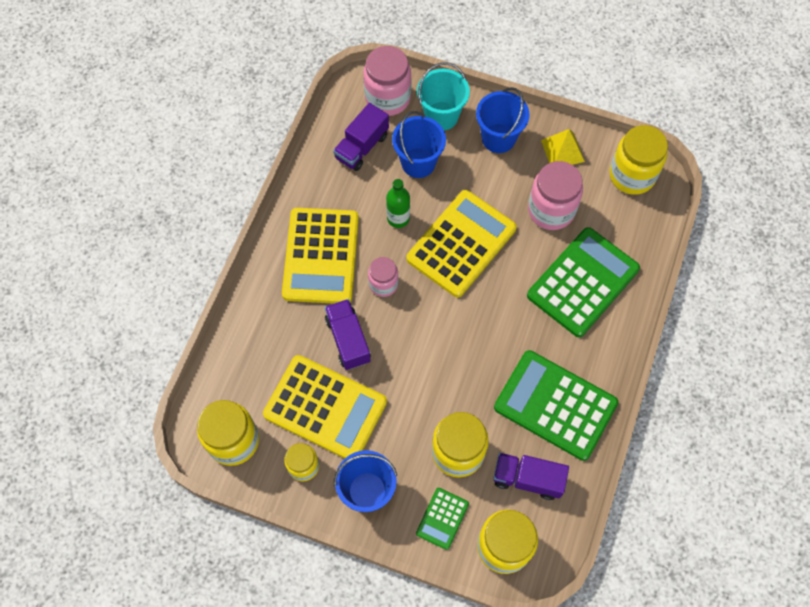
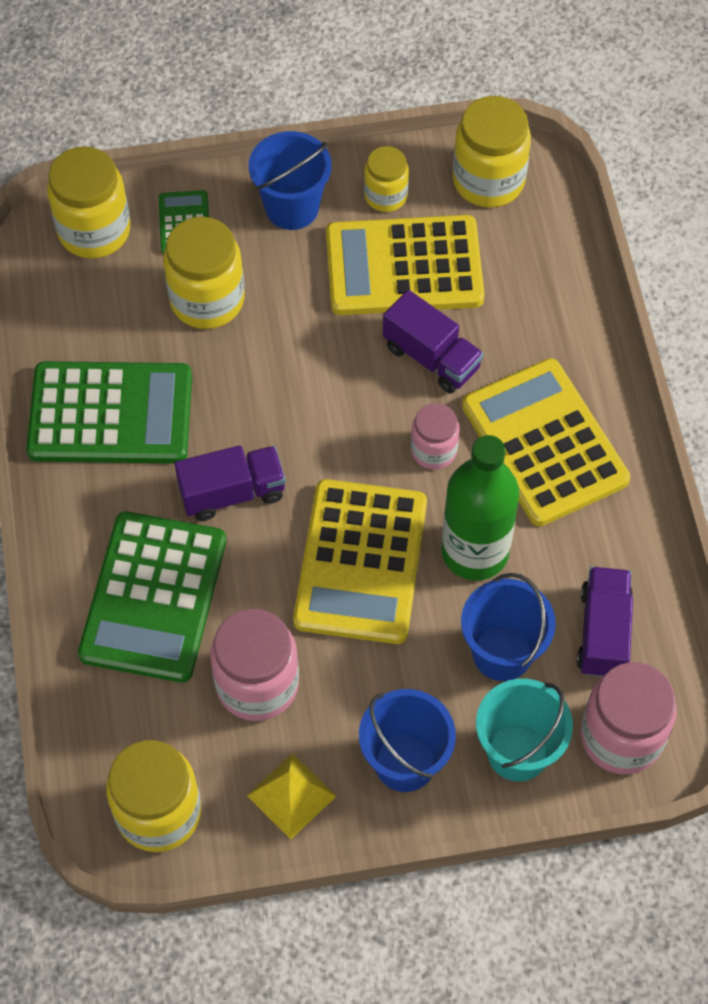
camera: 150 degrees right, 5 degrees down
green bottle [386,179,410,228] -> green bottle [441,435,519,581], size x1.78
purple truck [493,453,569,500] -> purple truck moved to [174,445,286,521]

